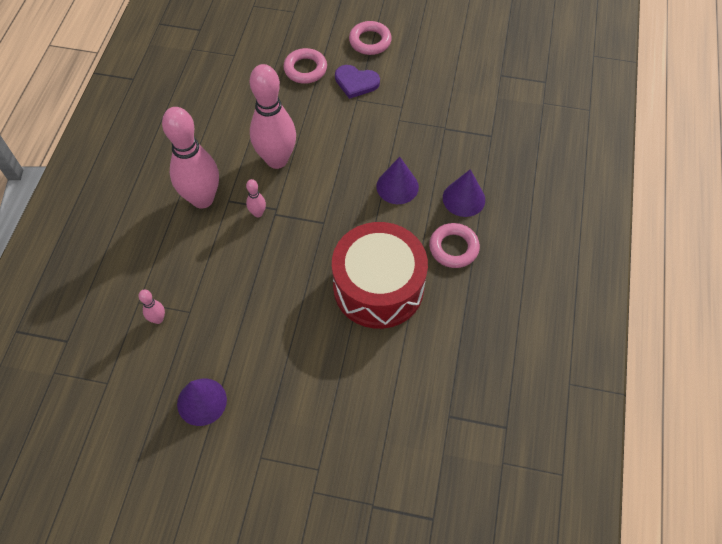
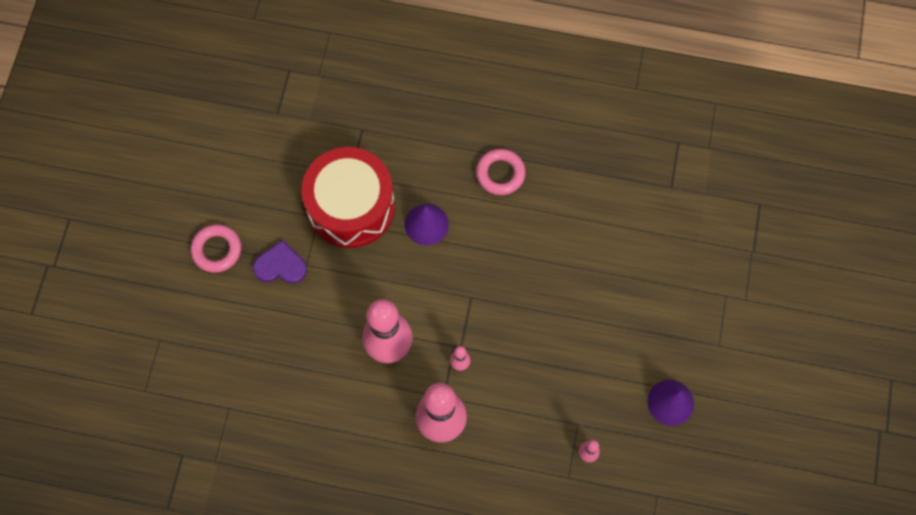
camera: 90 degrees left, 10 degrees up
pink ring [284,48,327,84] -> none
red drum [332,222,428,329] -> red drum moved to [301,147,395,248]
purple heart [335,65,380,99] -> purple heart turned 105 degrees counterclockwise [253,240,307,284]
purple cone [443,169,485,217] -> none

